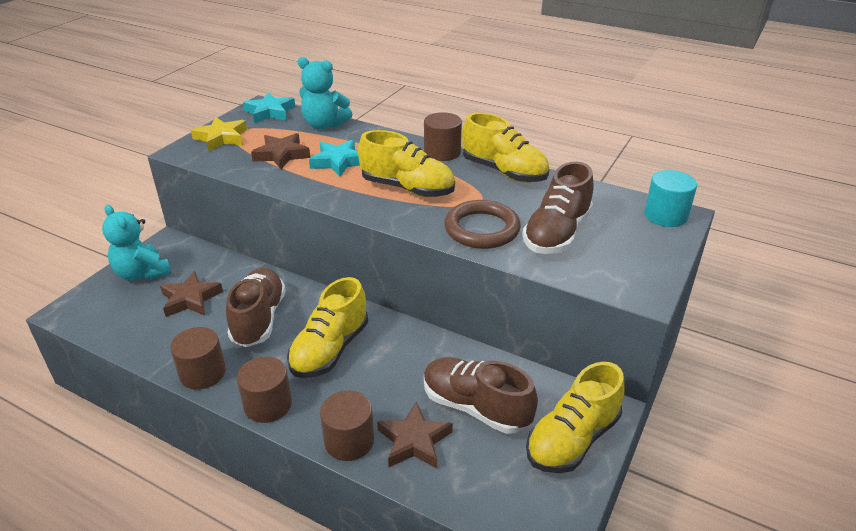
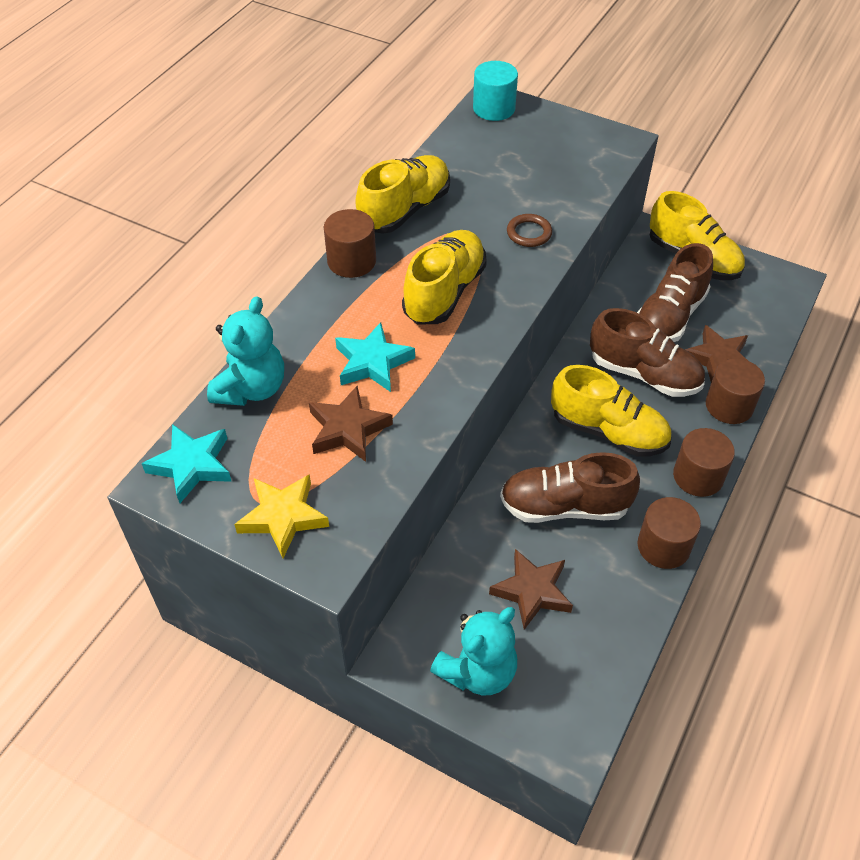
camera: 90 degrees left, 15 degrees up
brown ring [444,200,521,249] -> brown ring [507,214,552,247], size x0.55
brown shoe [522,162,593,254] -> brown shoe moved to [590,308,705,397]

